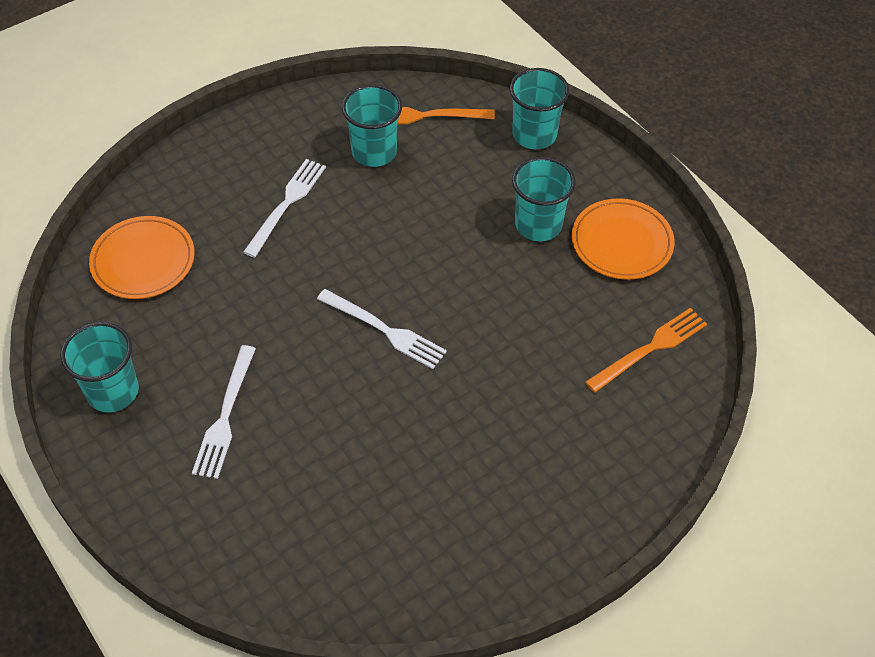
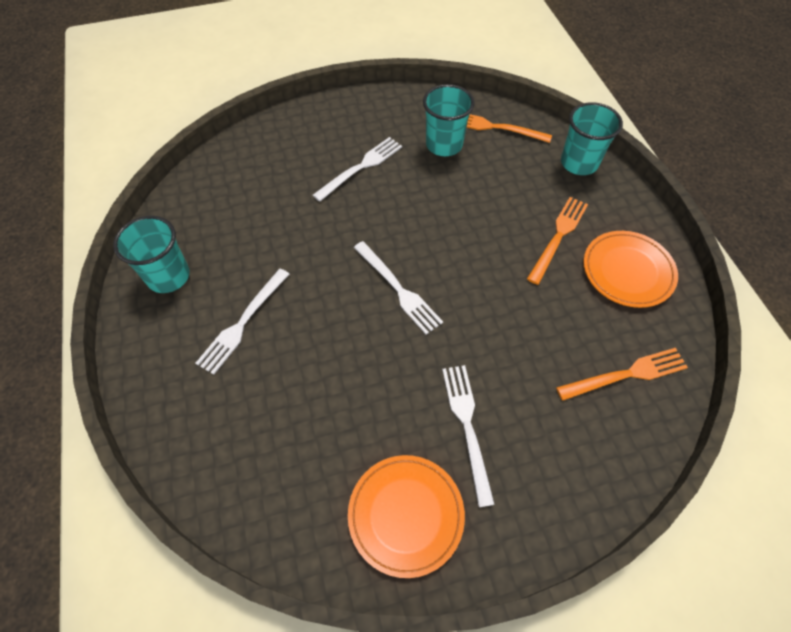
camera: 20 degrees right, 5 degrees up
orange plate [89,216,195,299] -> orange plate moved to [348,455,465,578]
turquoise cup [512,157,576,241] -> orange fork [527,197,588,285]
none -> white fork [442,365,495,507]

